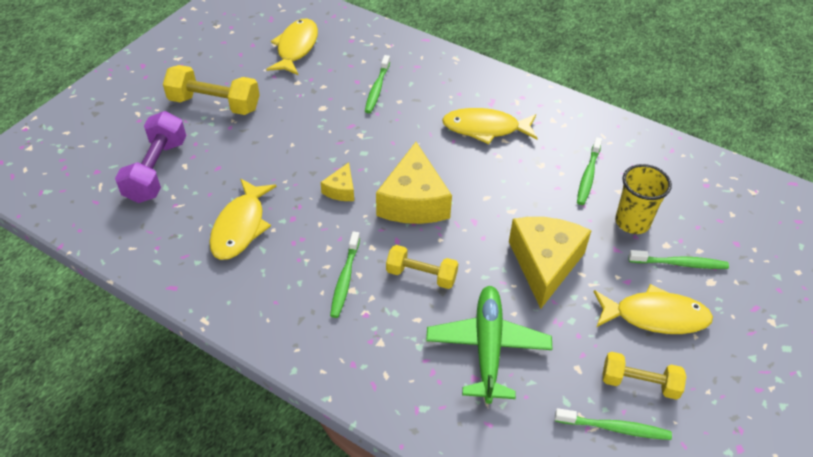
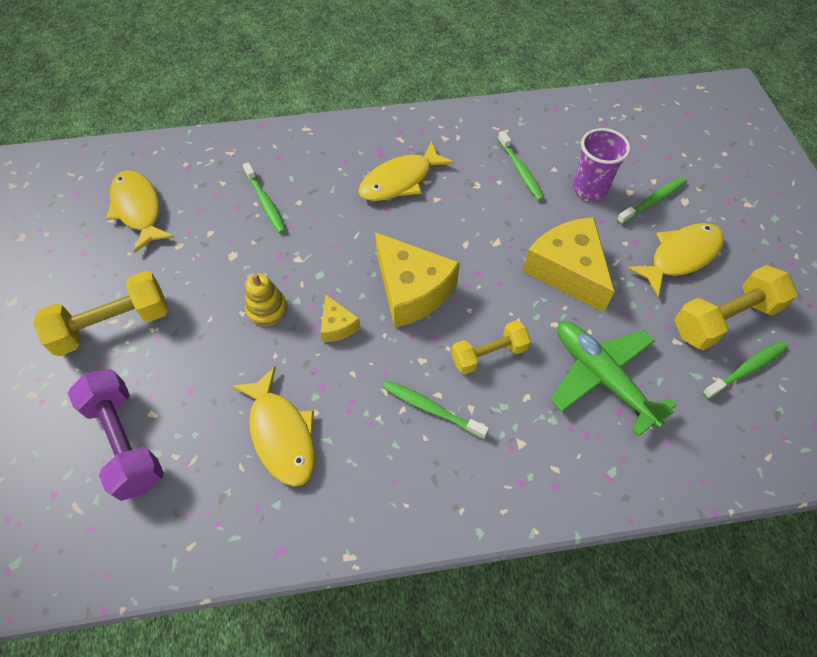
camera: 40 degrees left, 10 degrees up
green toothbrush [330,232,360,318] -> green toothbrush turned 150 degrees clockwise [383,381,489,439]
yellow dumbbell [603,352,686,400] -> yellow dumbbell [674,265,797,350], size x1.55
yellow cup [615,164,672,234] -> purple cup [573,128,630,201]
none -> yellow stacking toy [245,273,287,326]

